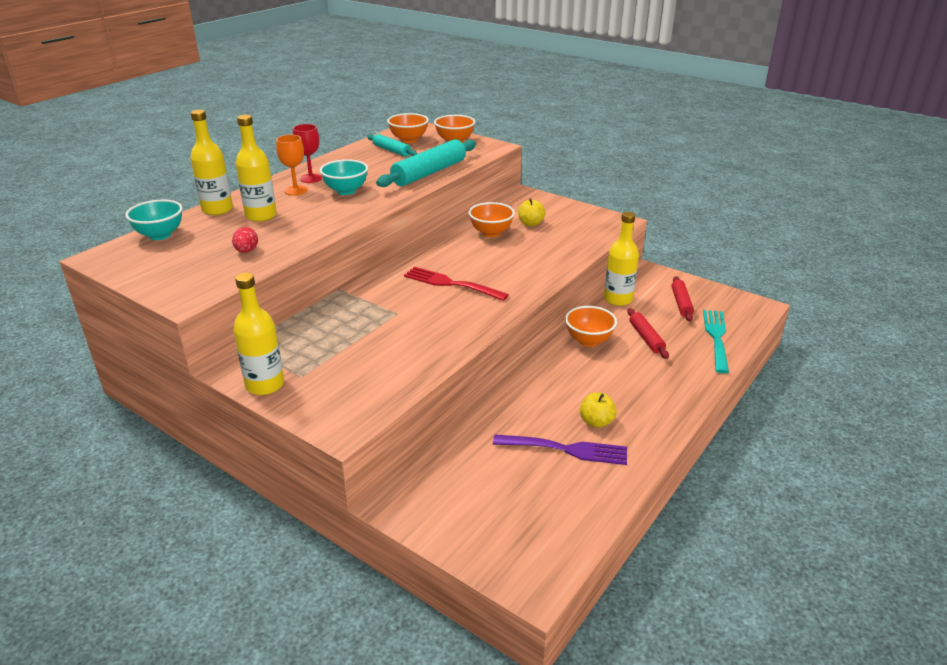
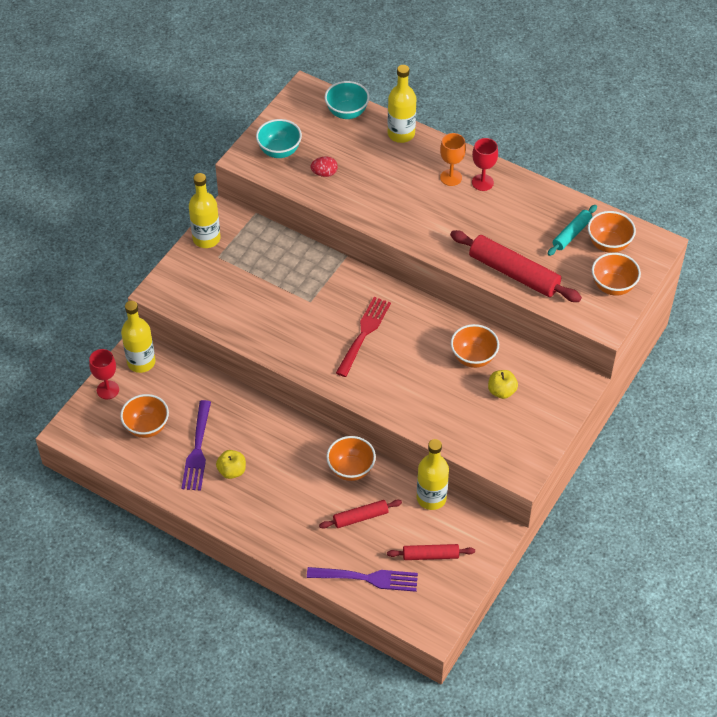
camera: 85 degrees right, 20 degrees up
yellow bottle [236,115,277,222] -> yellow bottle moved to [121,301,155,373]
turquoise bowl [320,159,368,195] -> turquoise bowl moved to [256,119,302,158]
turquoise rolling pin [376,139,476,187] -> red rolling pin [450,230,582,302]
turquoise fork [703,310,729,374] -> purple fork [307,567,418,592]
none -> red goblet [89,349,119,399]
none -> orange bowl [120,394,169,438]

